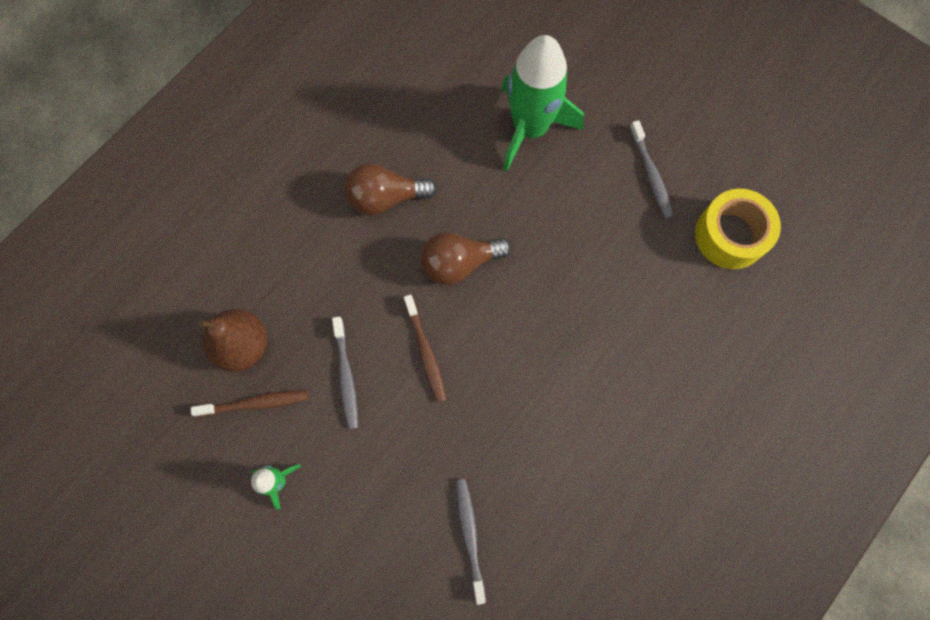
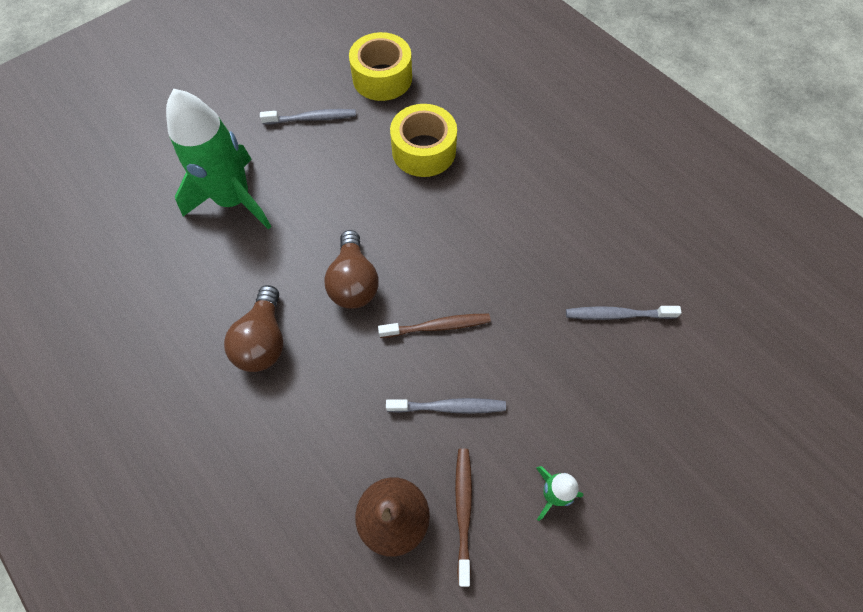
camera: 80 degrees left, 10 degrees down
none -> yellow tape [390,104,457,177]

